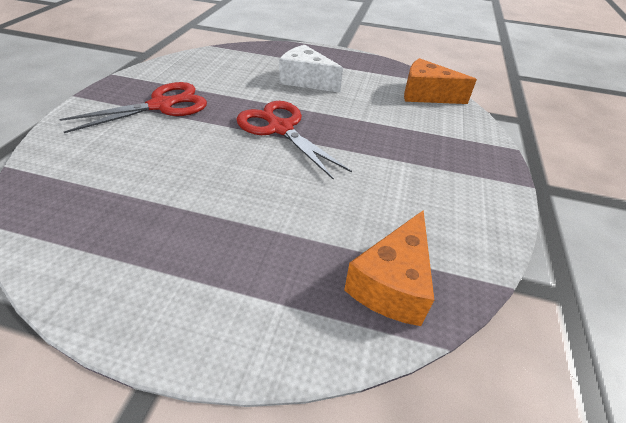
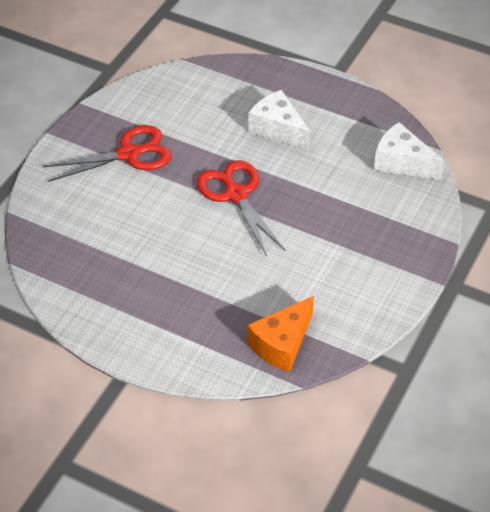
camera: 15 degrees right, 5 degrees up
orange cheese [404,58,477,104] -> white cheese [374,122,444,180]

